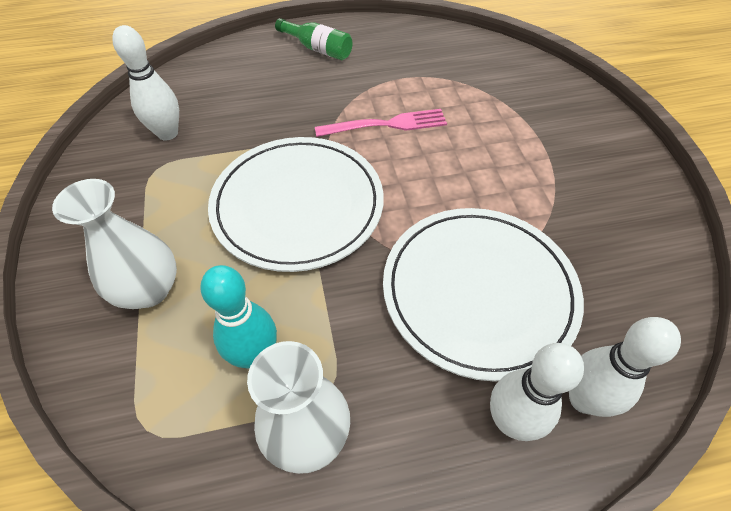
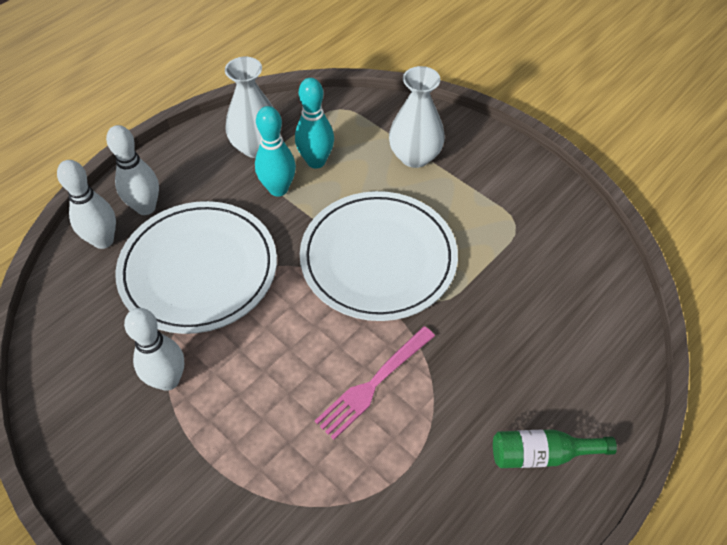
camera: 145 degrees right, 0 degrees up
white bowling pin [112,25,179,140] -> white bowling pin moved to [124,308,184,391]
none -> turquoise bowling pin [255,106,296,197]

